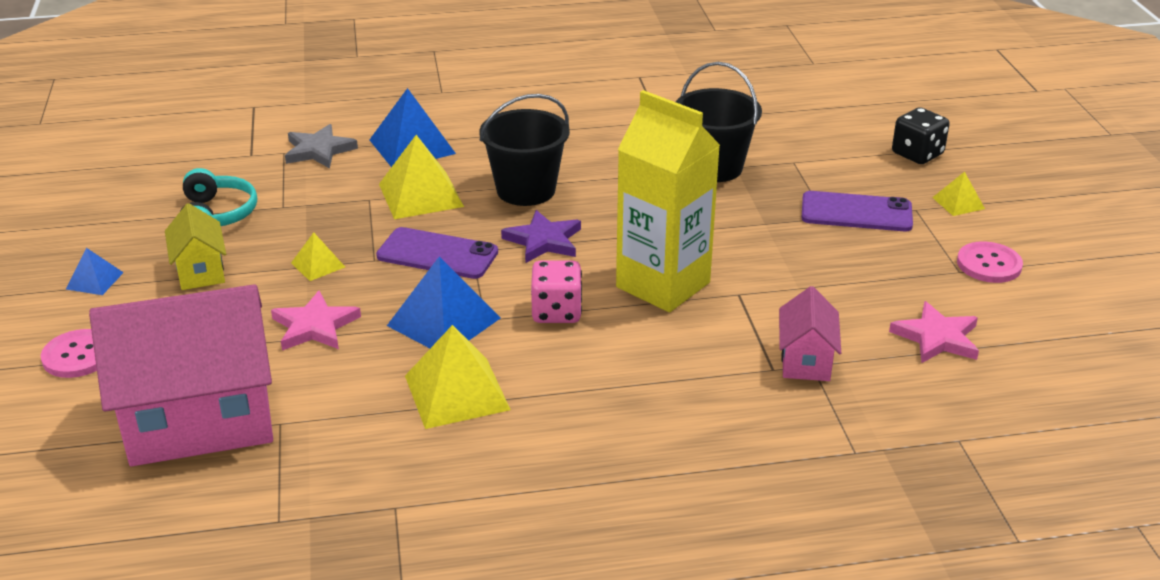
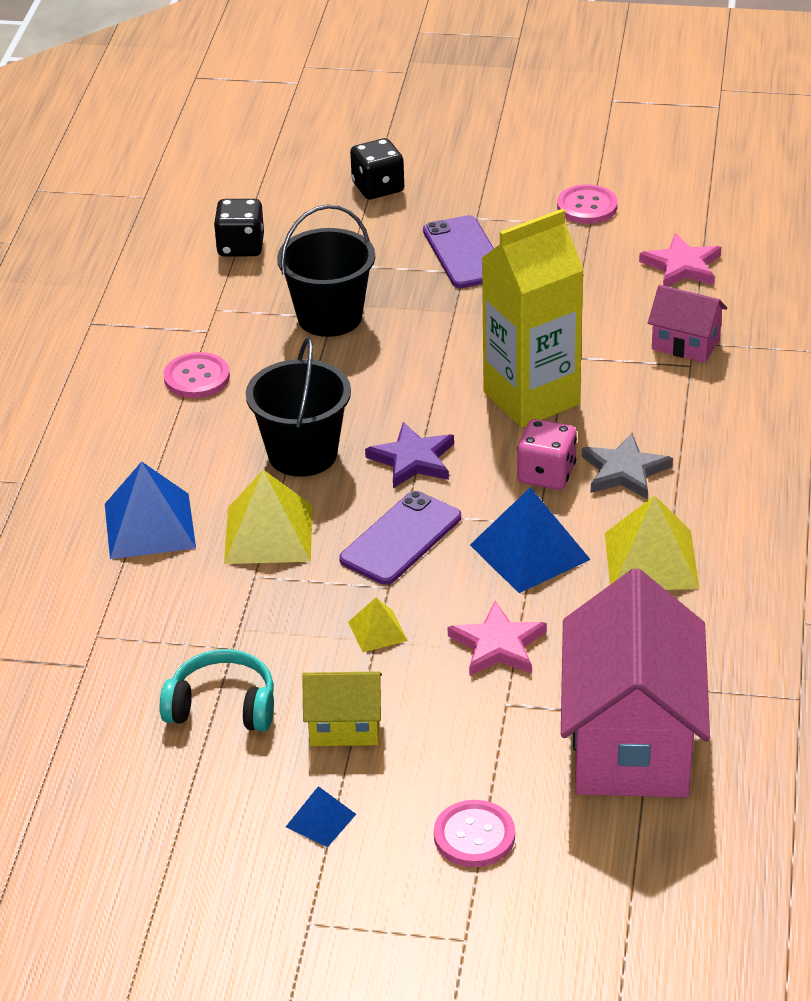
camera: 70 degrees left, 5 degrees up
grey star [285,124,358,168] -> grey star moved to [582,433,673,500]
purple phone [801,191,913,231] -> purple phone turned 45 degrees counterclockwise [423,215,494,288]
yellow pyramid [932,172,985,216] -> none
none -> pink button [164,352,230,398]
none -> black dice [214,199,264,257]

